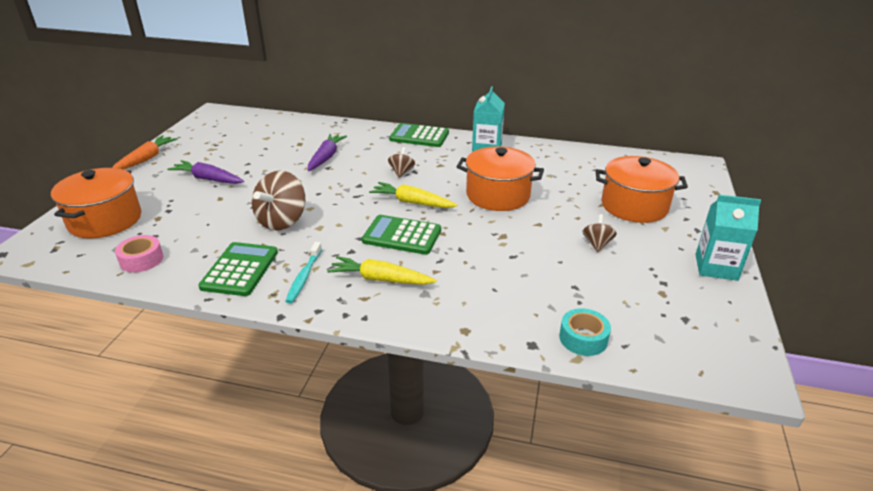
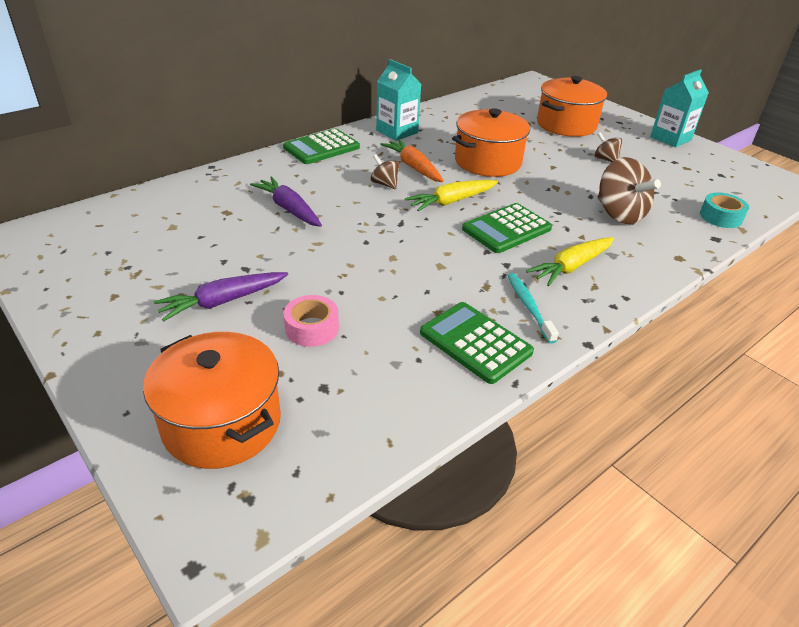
camera: 55 degrees left, 5 degrees up
orange carrot [112,135,178,170] -> orange carrot moved to [380,139,444,182]
pink tape [115,235,163,272] -> pink tape moved to [283,295,339,347]
brown spinning top [252,171,305,231] -> brown spinning top moved to [598,157,661,224]
turquoise toothbrush [285,242,322,304] -> turquoise toothbrush turned 150 degrees counterclockwise [507,273,559,344]

